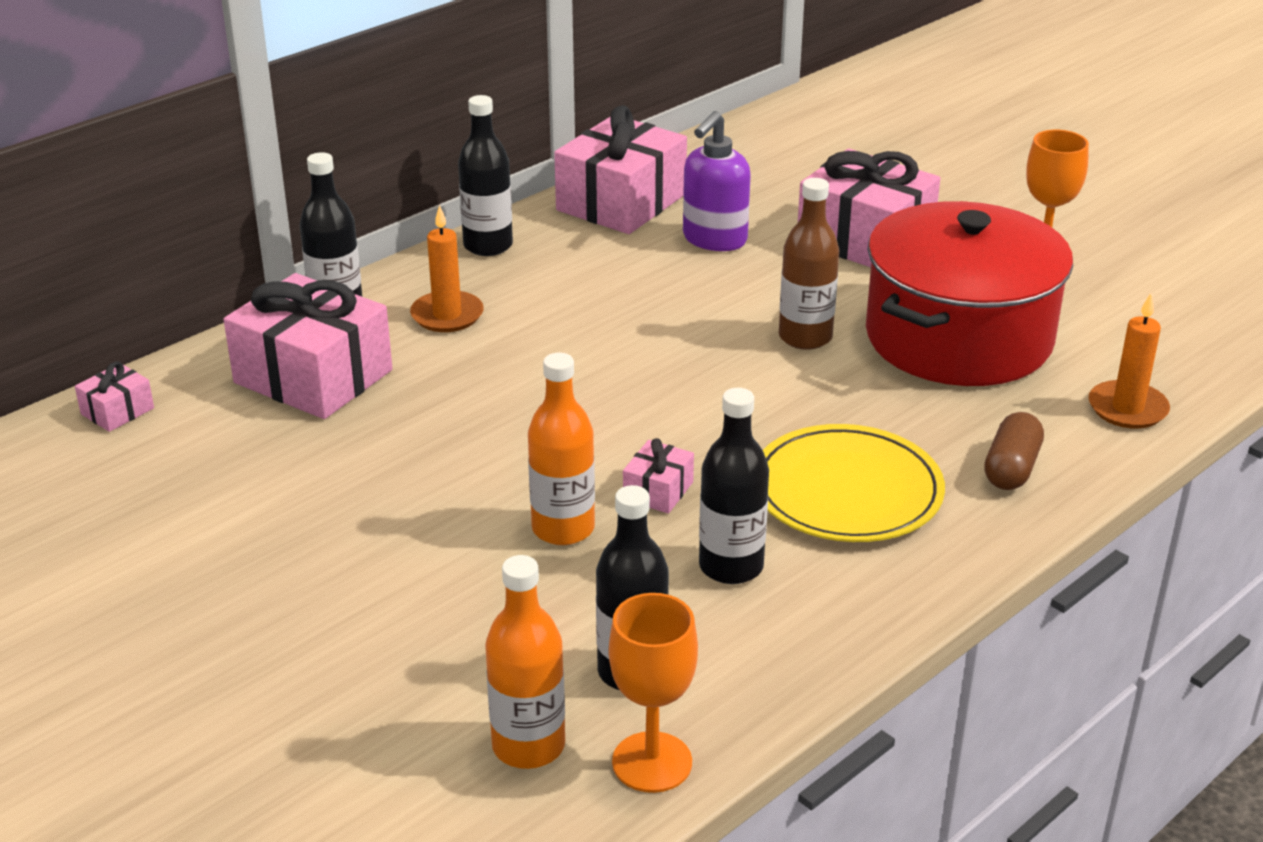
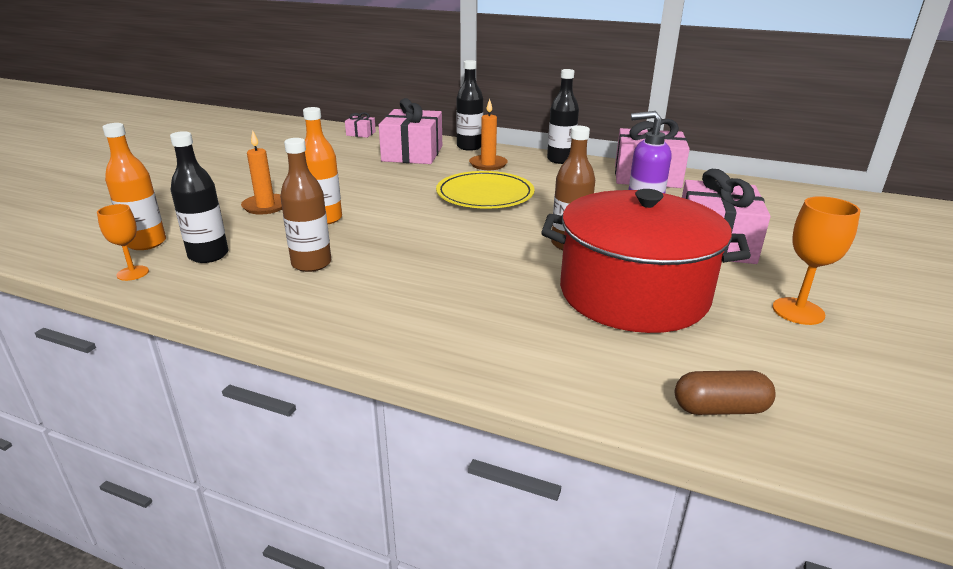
camera: 65 degrees right, 5 degrees down
orange goblet [609,593,698,793] -> orange goblet [97,204,149,281], size x0.66
pink gift [623,438,694,514] -> none
black bottle [699,388,769,584] -> brown bottle [280,138,331,272]
yellow plate [763,424,945,542] -> yellow plate moved to [436,171,535,209]
brown capsule [984,412,1044,490] -> brown capsule moved to [675,370,775,415]
orange candle [1089,293,1170,429] -> orange candle moved to [241,130,282,215]

